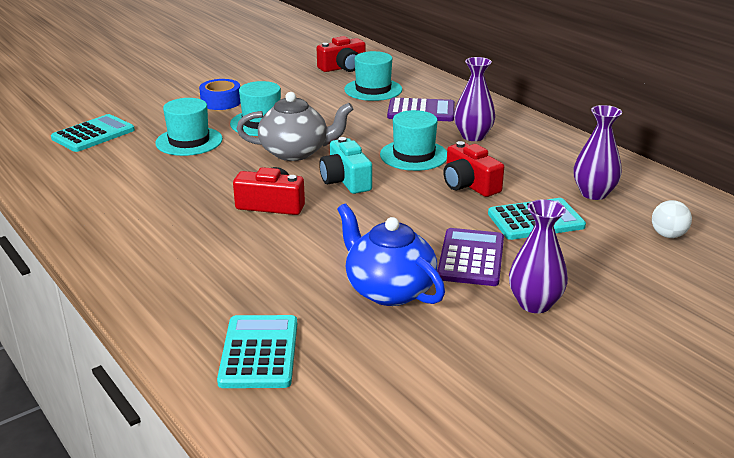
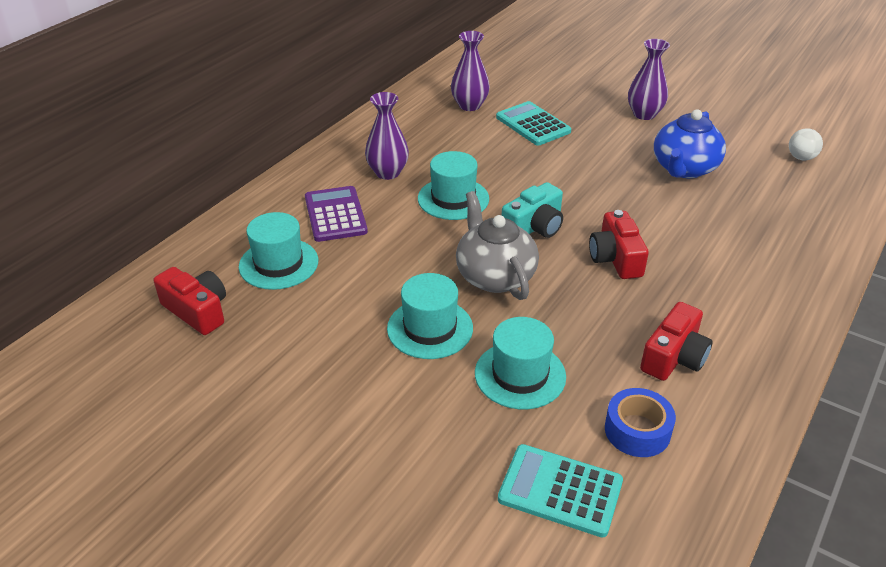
camera: 110 degrees left, 10 degrees up
blue tape [199,79,241,110] -> blue tape moved to [605,388,676,457]
turquoise calculator [217,315,297,388] -> none
purple calculator [437,228,504,286] -> none
red camera [443,141,504,197] -> red camera moved to [640,302,713,381]
white ball [652,200,692,238] -> white ball moved to [789,128,823,160]

